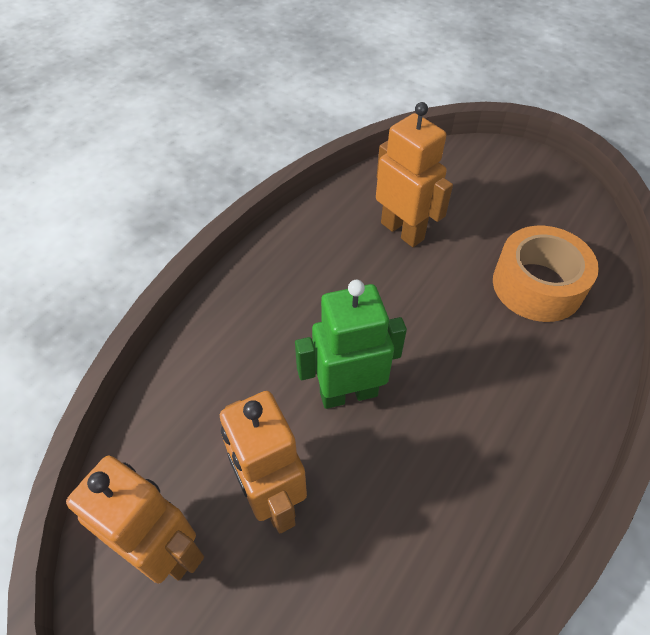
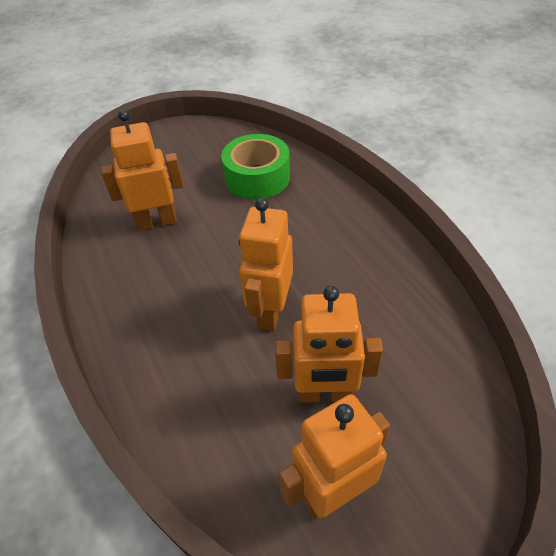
camera: 60 degrees left, 5 degrees down
green robot [295,280,407,409] -> orange robot [239,198,293,331]
orange tape [493,226,599,322] -> green tape [221,134,290,200]

